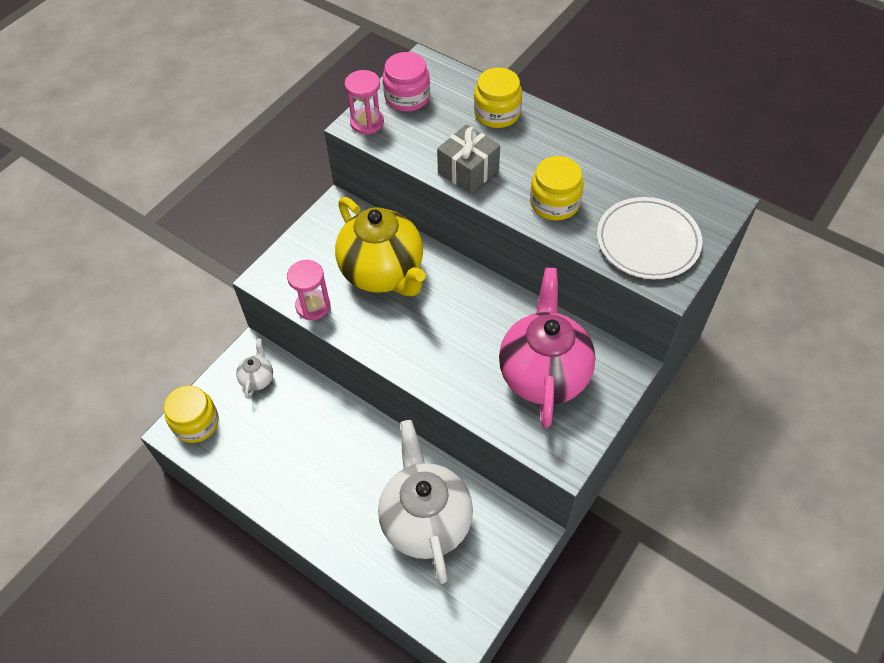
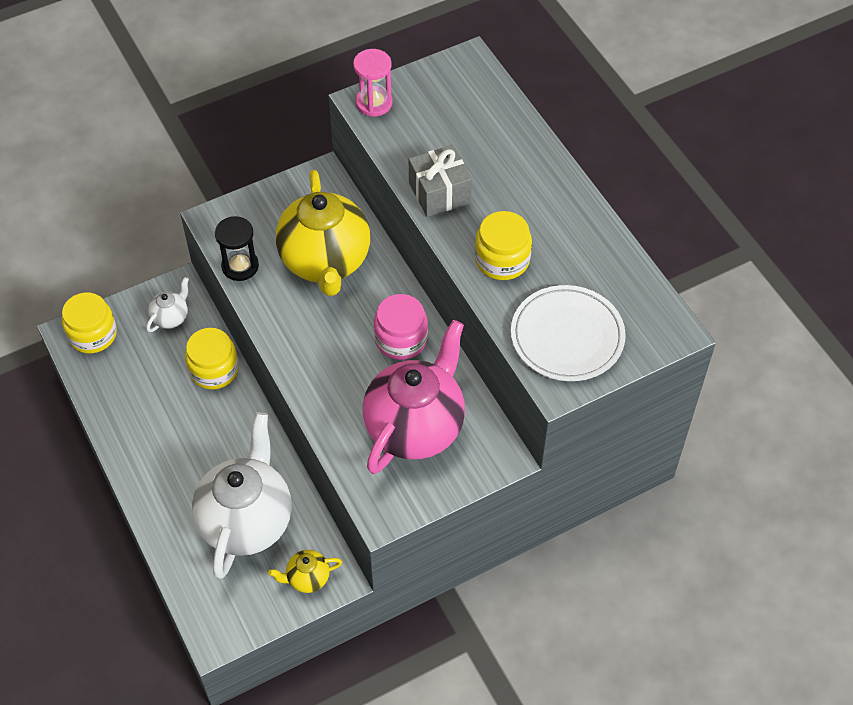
camera: 25 degrees right, 0 degrees up
pink hourglass [287,260,330,320] -> black hourglass [215,216,259,281]
pink jar [383,52,430,112] -> pink jar moved to [374,294,428,360]
yellow jar [474,68,522,128] -> yellow jar moved to [185,328,239,389]
none -> yellow teapot [268,550,342,593]

